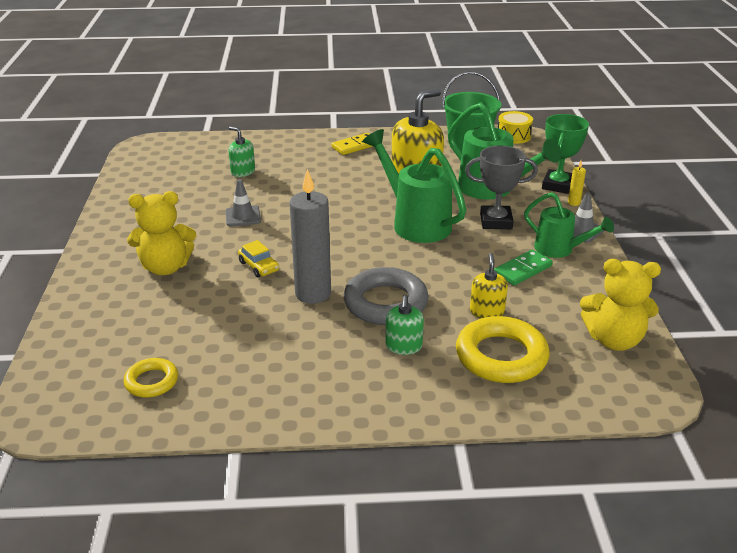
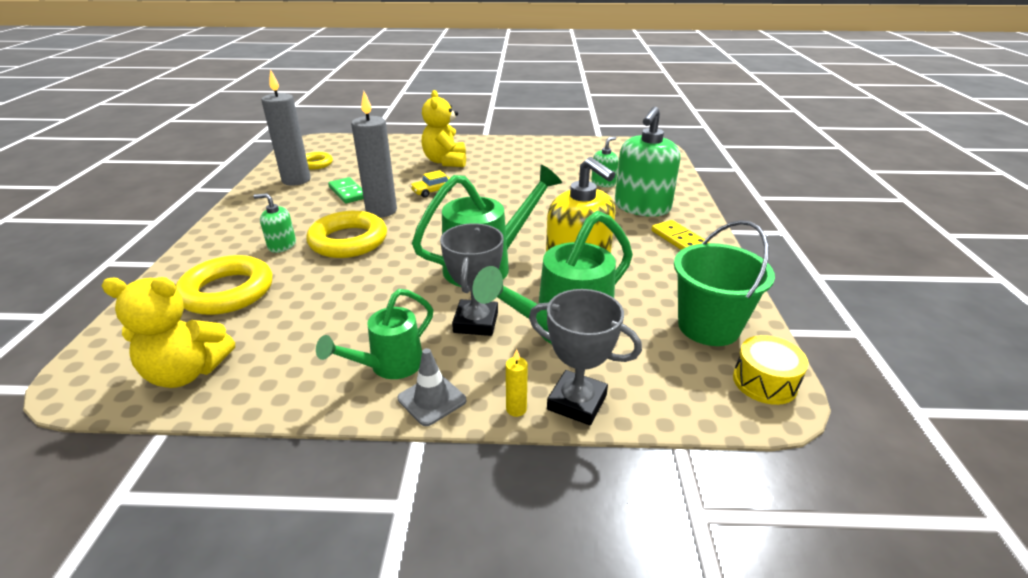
camera: 95 degrees right, 0 degrees up
grey traffic cone [225,179,261,226] -> none
grey ring [343,267,429,325] -> yellow ring [306,211,387,258]
yellow soap dispenser [470,253,508,318] -> none
green domino [494,250,553,286] -> green domino moved to [328,177,364,203]
green trophy [542,114,589,194] -> grey trophy [529,289,642,425]
yellow teddy bear [580,259,661,351] -> yellow teddy bear turned 105 degrees counterclockwise [102,277,235,388]
none -> grey candle [261,69,311,186]
none -> green soap dispenser [615,106,681,217]

